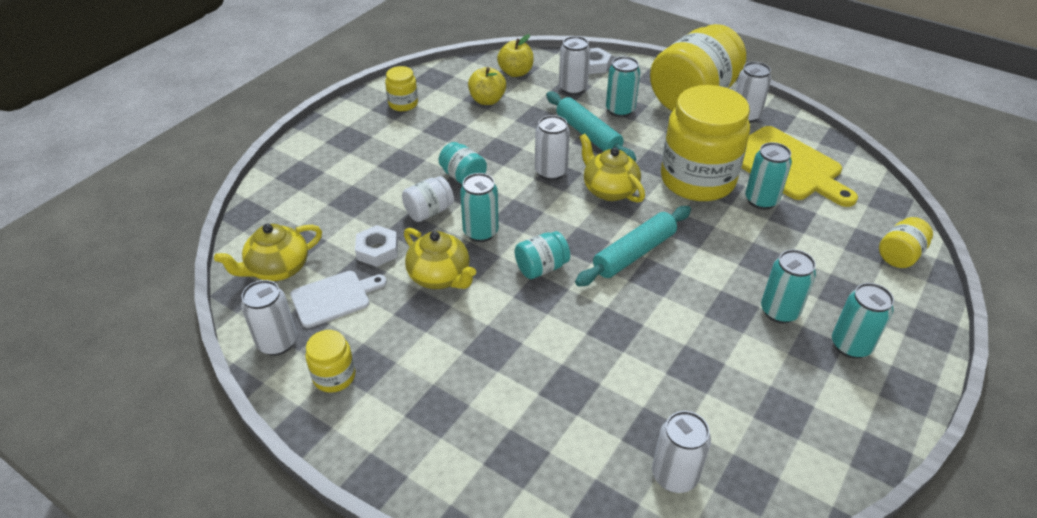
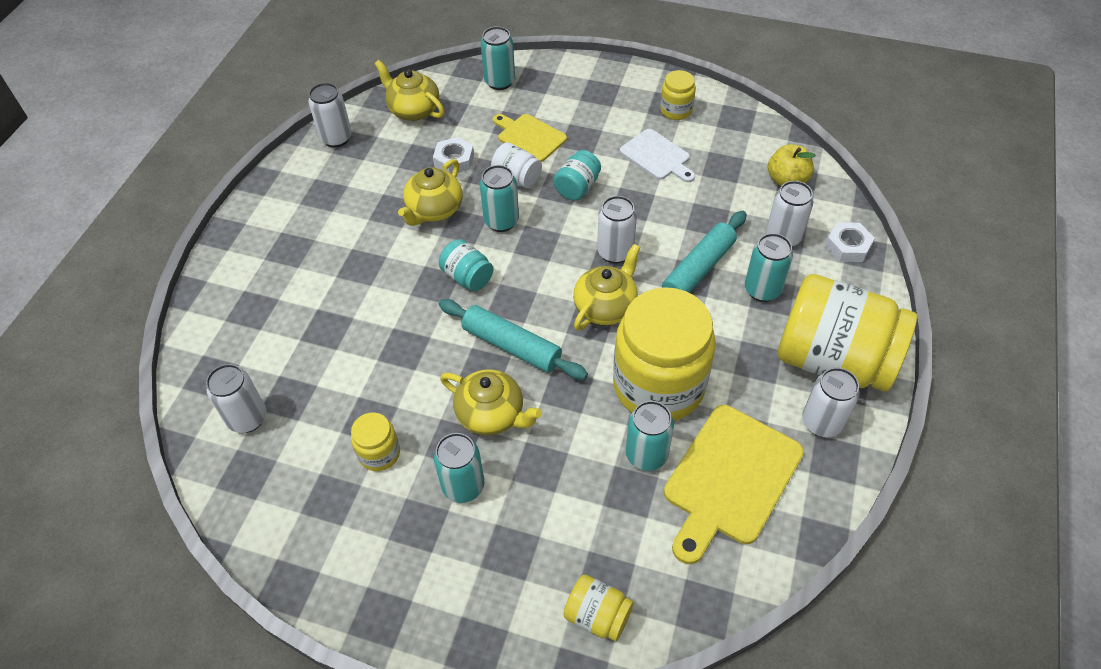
camera: 75 degrees right, 10 degrees up
white cutting board [290,271,387,328] -> white cutting board moved to [620,129,695,182]
yellow jar [305,330,356,393] -> yellow jar moved to [351,412,400,471]
yellow apple [468,67,506,105] -> none
turquoise can [832,283,894,359] -> turquoise can moved to [481,26,515,90]
none -> yellow teapot [440,369,542,436]
none -> yellow cutting board [493,114,567,162]

